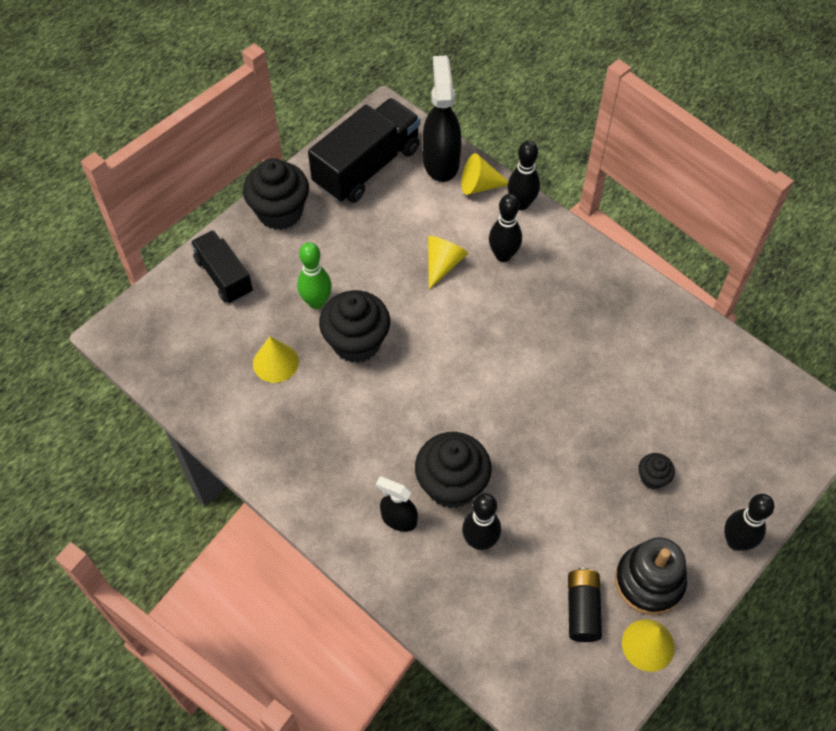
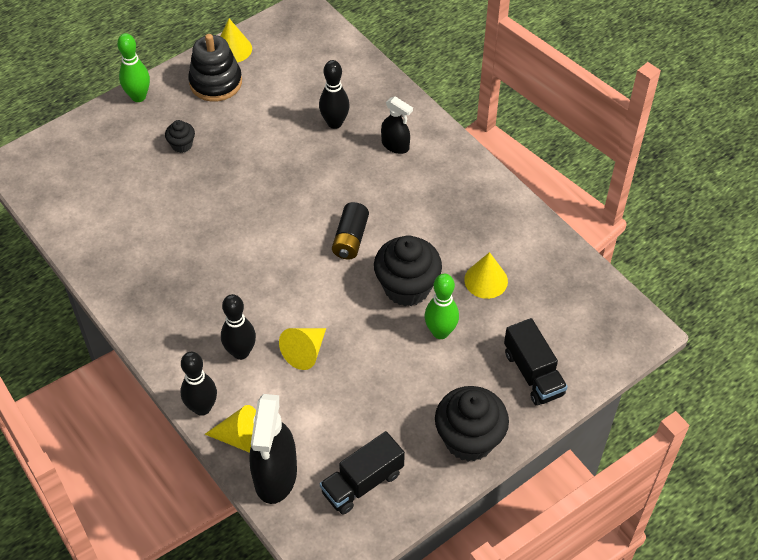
camera: 170 degrees left, 5 degrees down
black truck [308,98,420,203] -> black truck [320,431,405,515], size x0.62
black cupcake [415,432,492,508] -> none
black battery [568,568,602,642] -> black battery moved to [332,202,369,259]
black bowling pin [724,494,775,551] -> green bowling pin [117,33,150,102]

